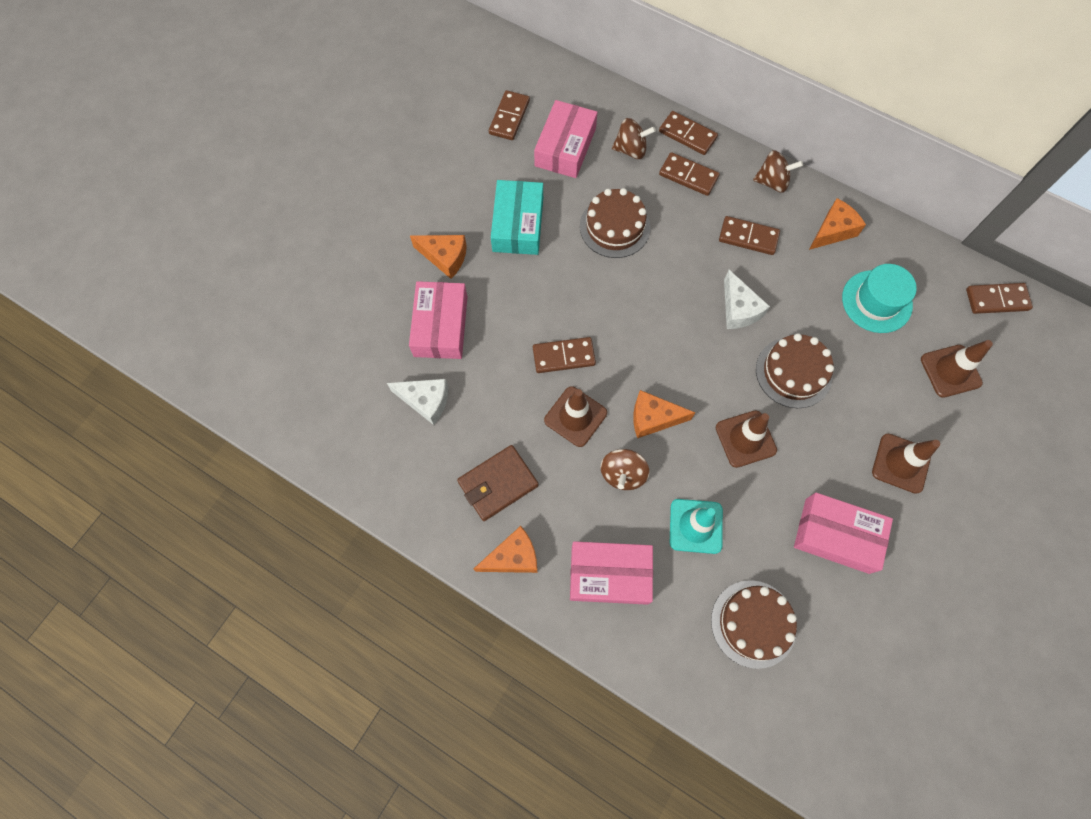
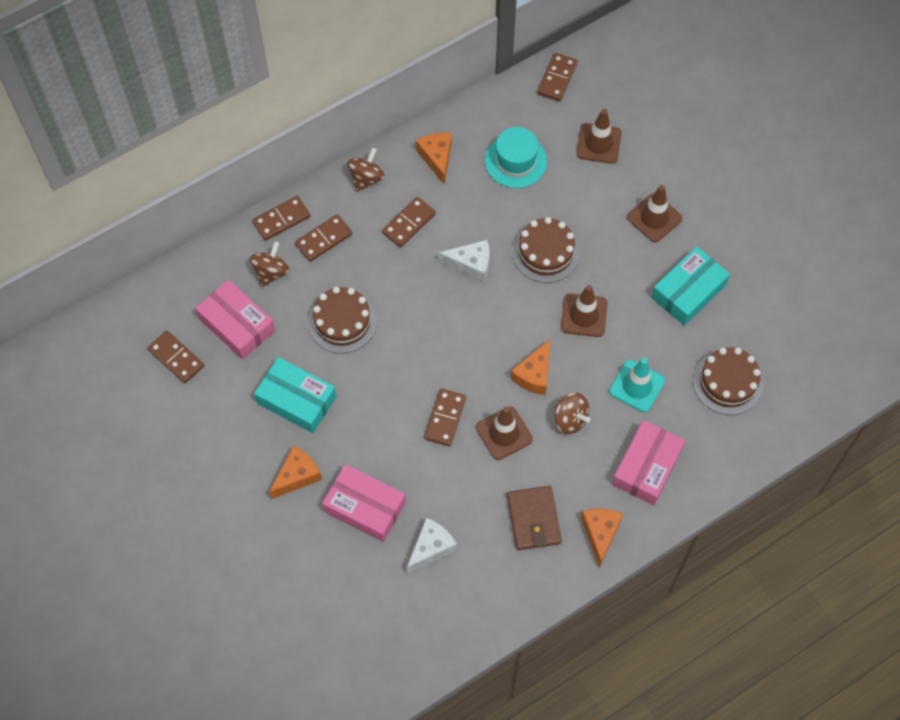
camera: 65 degrees left, 5 degrees down
pink box [794,493,893,574] -> turquoise box [651,246,730,326]

